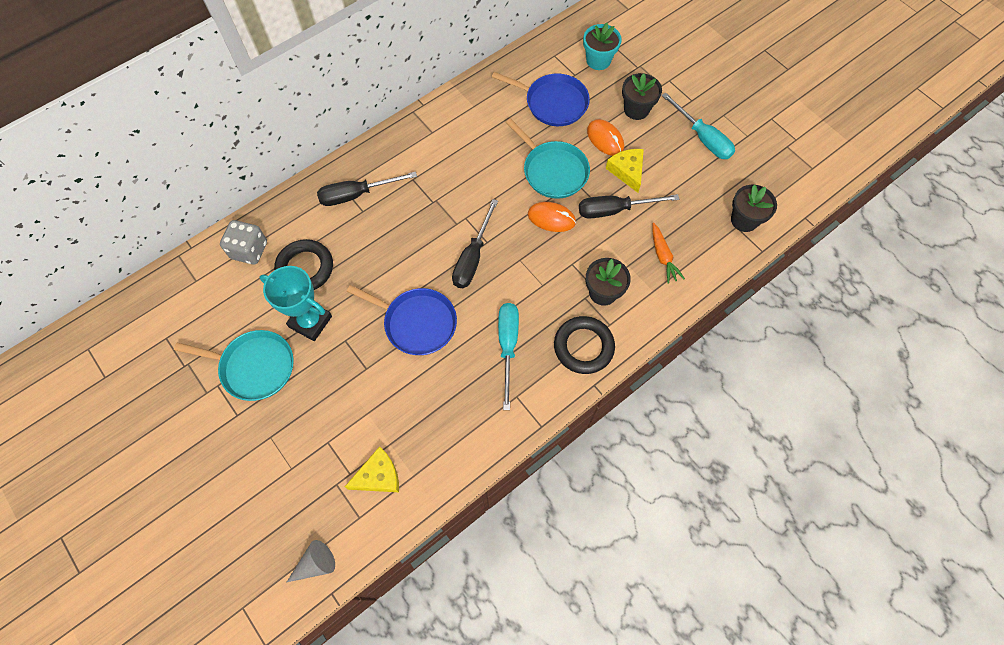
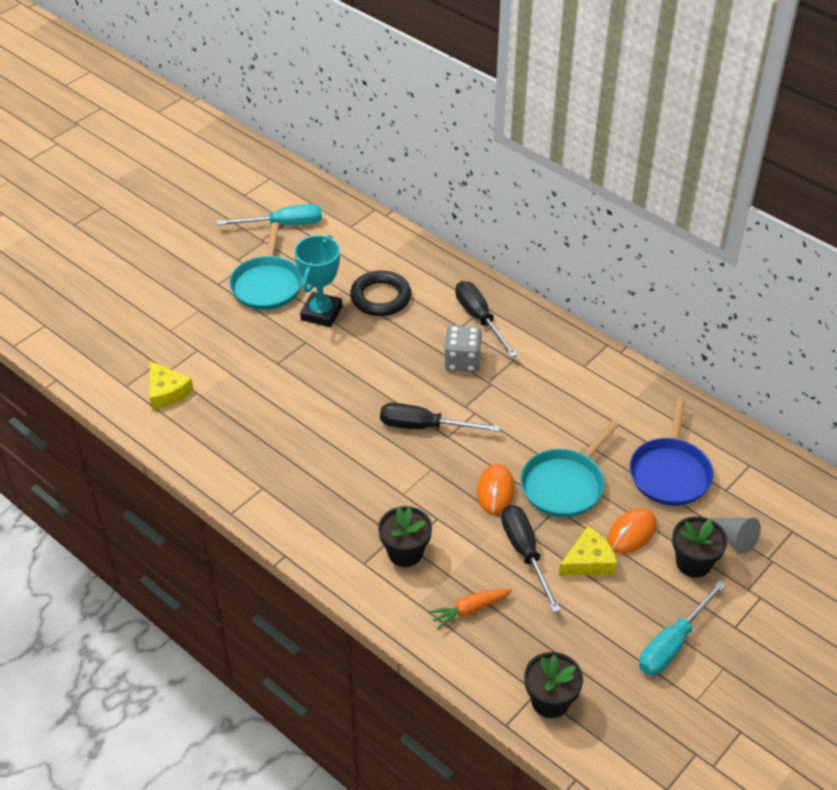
camera: 80 degrees right, 20 degrees down
grey dice [220,220,267,265] -> grey dice moved to [444,325,482,372]
grey cone [286,540,335,583] -> grey cone moved to [709,518,761,554]
blue pan [347,285,457,355] -> none
turquoise screwdriver [498,303,519,410] -> turquoise screwdriver moved to [217,204,322,226]
black ring [554,316,615,374] -> none
turquoise flower pot [583,23,622,70] -> none

